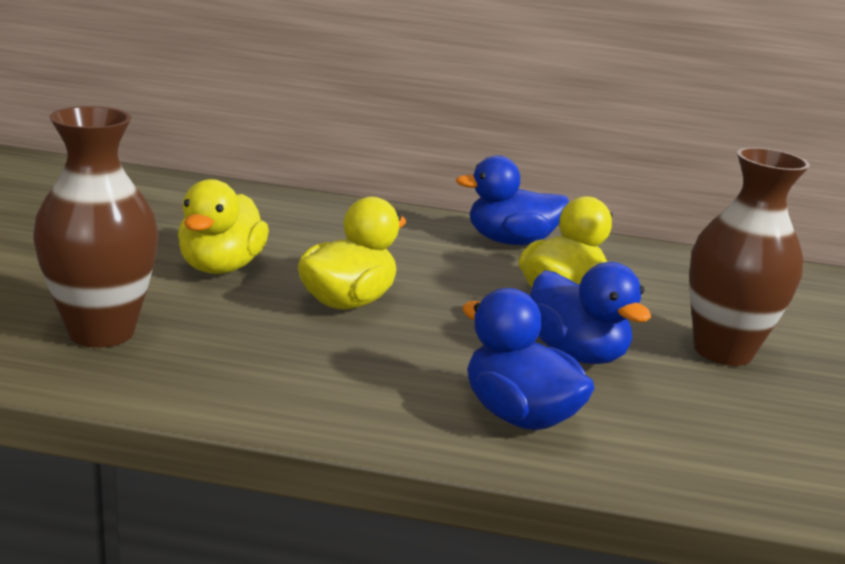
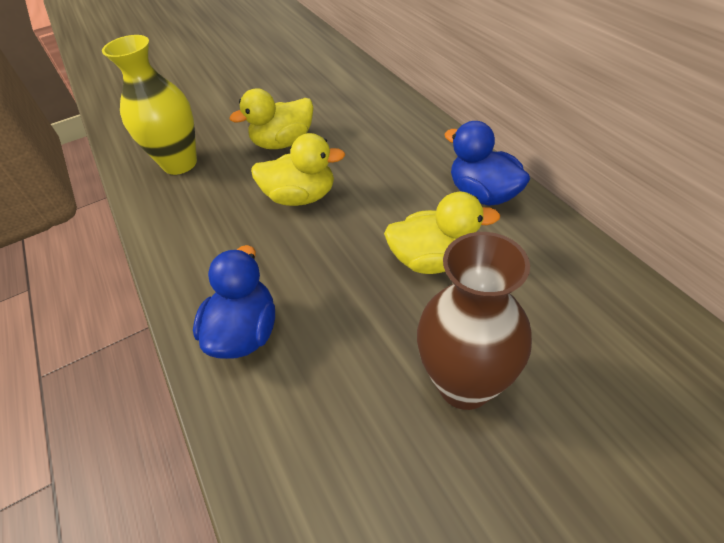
camera: 60 degrees right, 25 degrees up
brown vase [33,106,159,348] -> yellow vase [102,35,197,175]
blue duck [530,262,651,364] -> none

